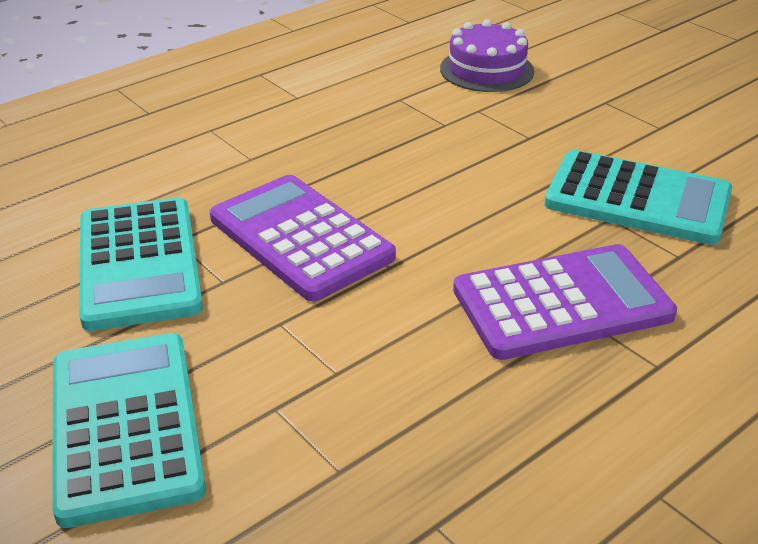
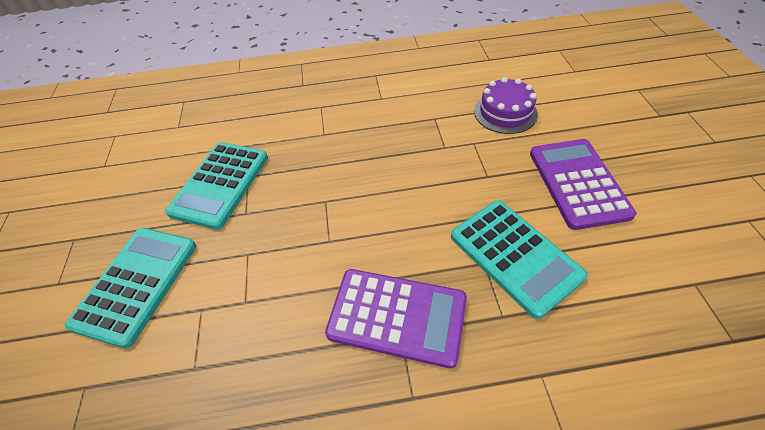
camera: 35 degrees right, 15 degrees up
purple calculator [210,175,396,301] -> purple calculator moved to [530,139,636,230]

